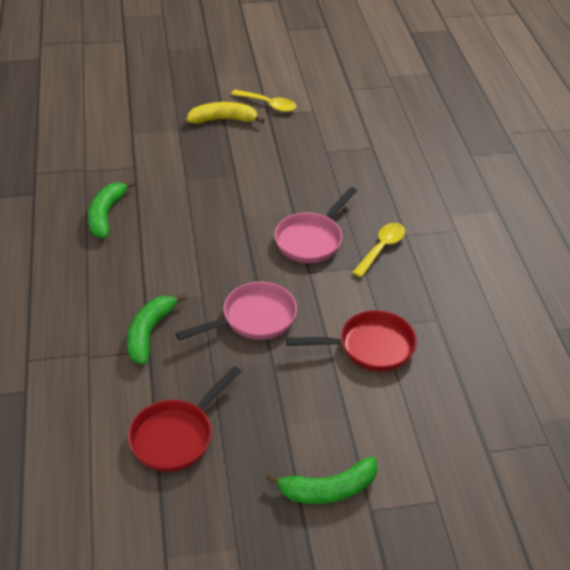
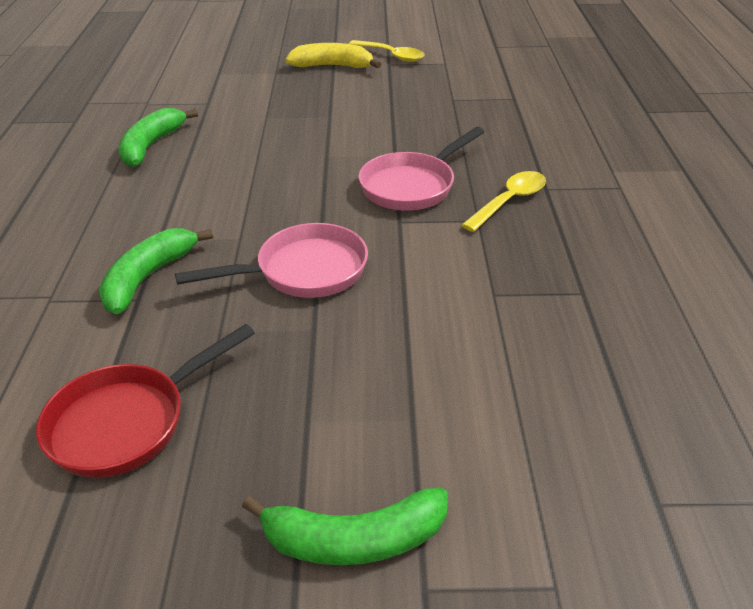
camera: 10 degrees right, 5 degrees down
red pan [286,310,417,372] -> none

